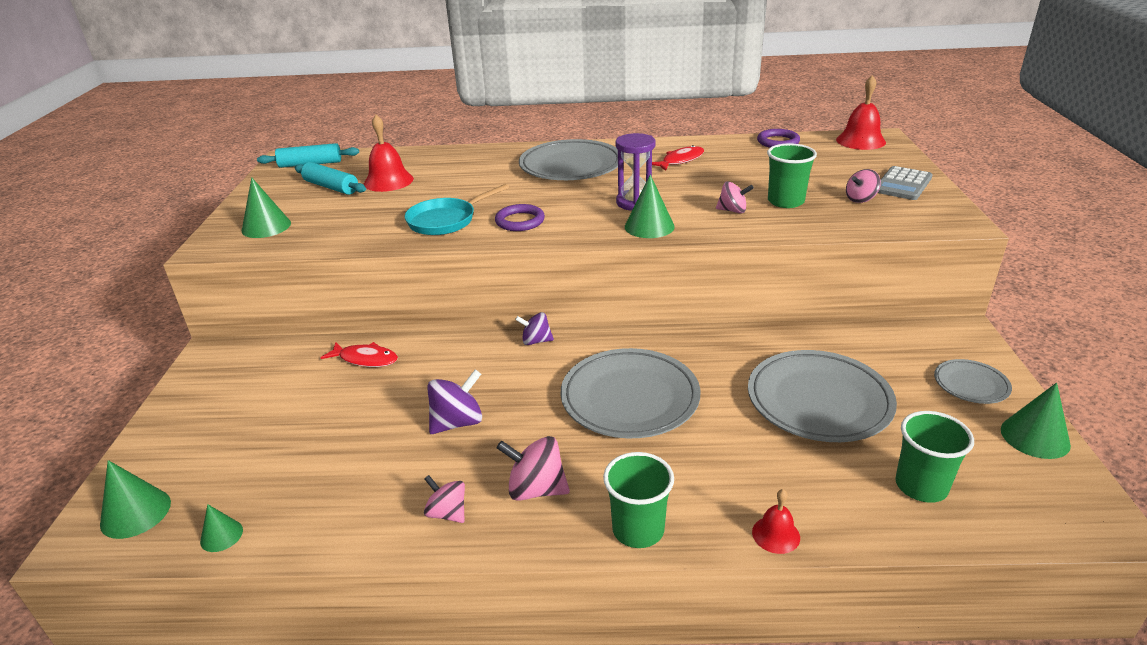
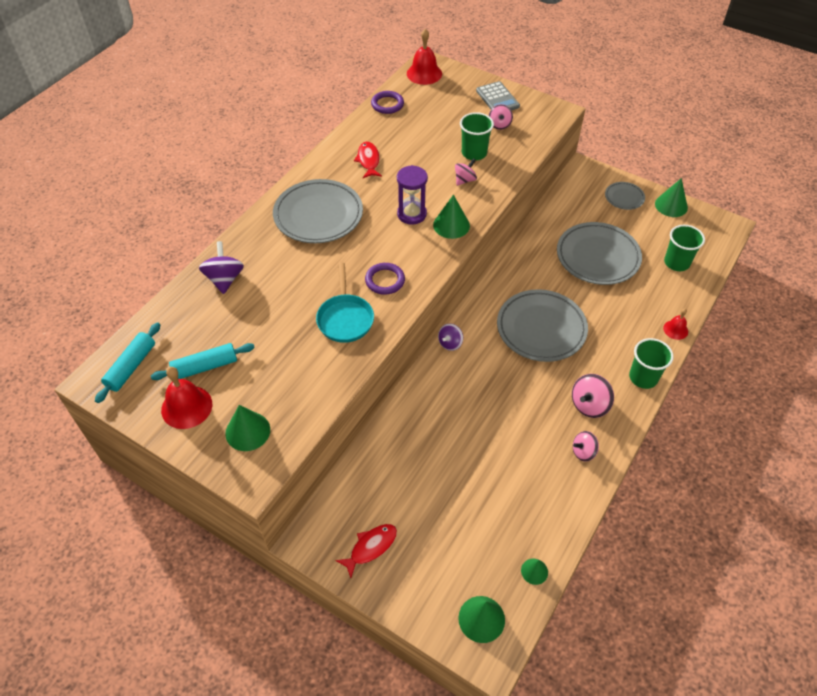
camera: 60 degrees left, 20 degrees up
red fish [321,342,398,367] -> red fish moved to [335,524,397,578]
red bell [364,115,414,192] -> red bell moved to [161,367,212,429]
purple spinning top [427,369,482,434] -> purple spinning top moved to [199,241,244,294]

